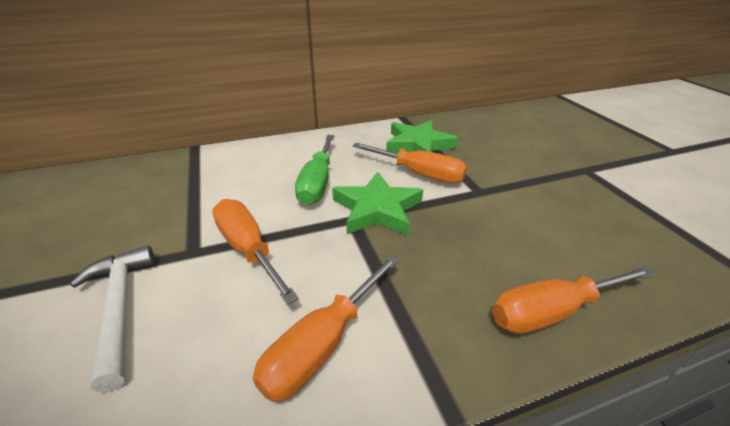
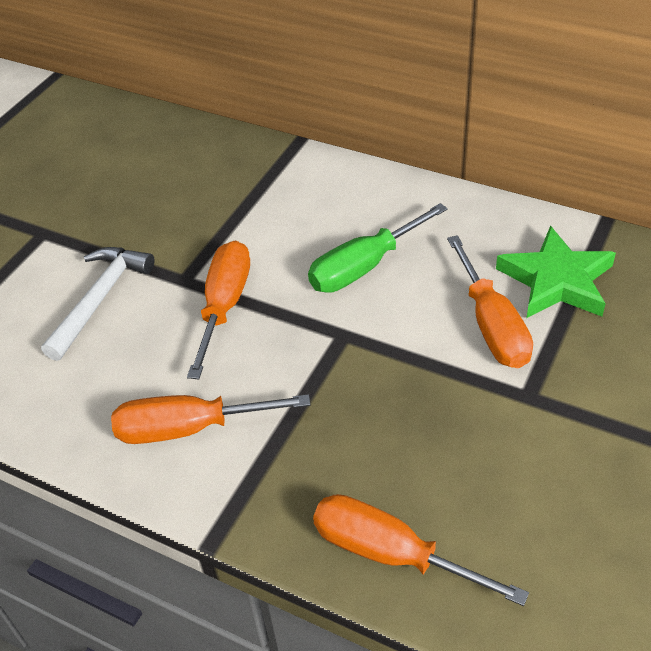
camera: 50 degrees right, 10 degrees up
green star [332,172,423,236] -> none

